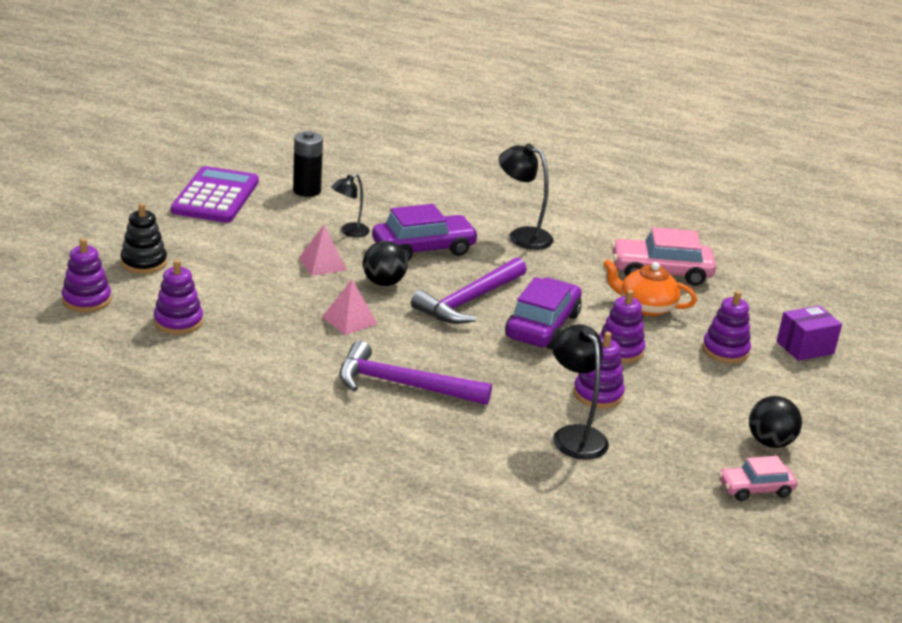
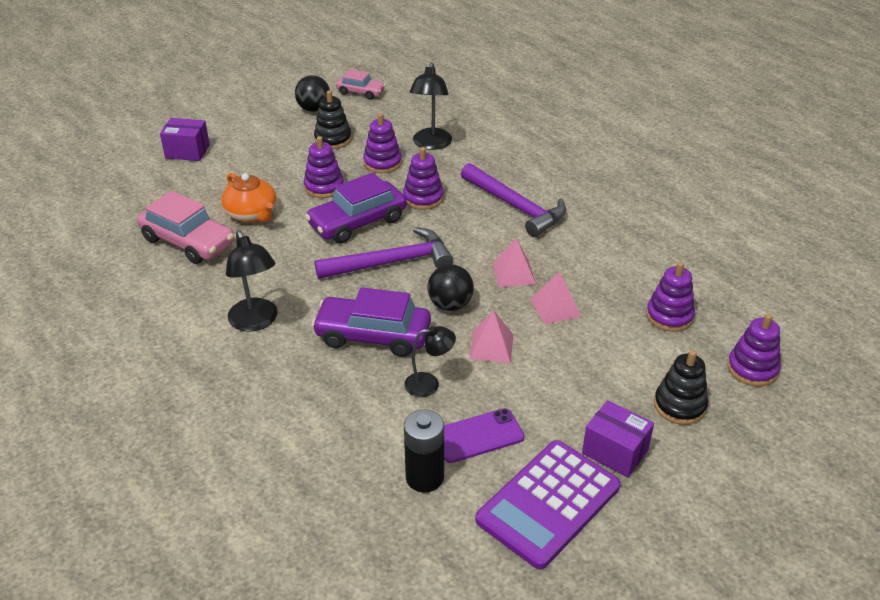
camera: 145 degrees left, 10 degrees up
purple stacking toy [702,291,751,363] -> purple stacking toy moved to [403,147,444,210]
none -> black stacking toy [314,90,352,149]
none -> purple phone [444,408,525,463]
none -> pink pyramid [530,272,581,324]
none -> purple box [582,400,654,478]

